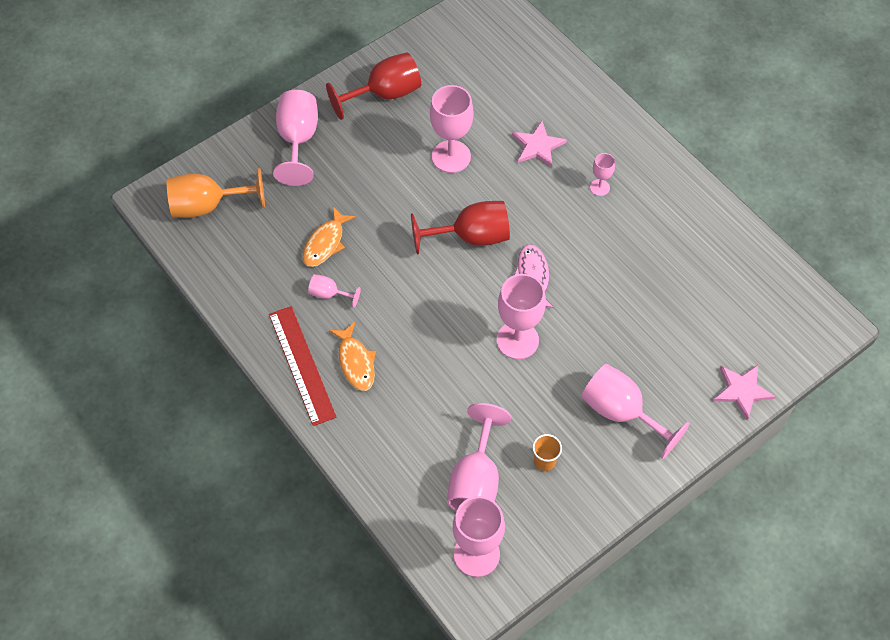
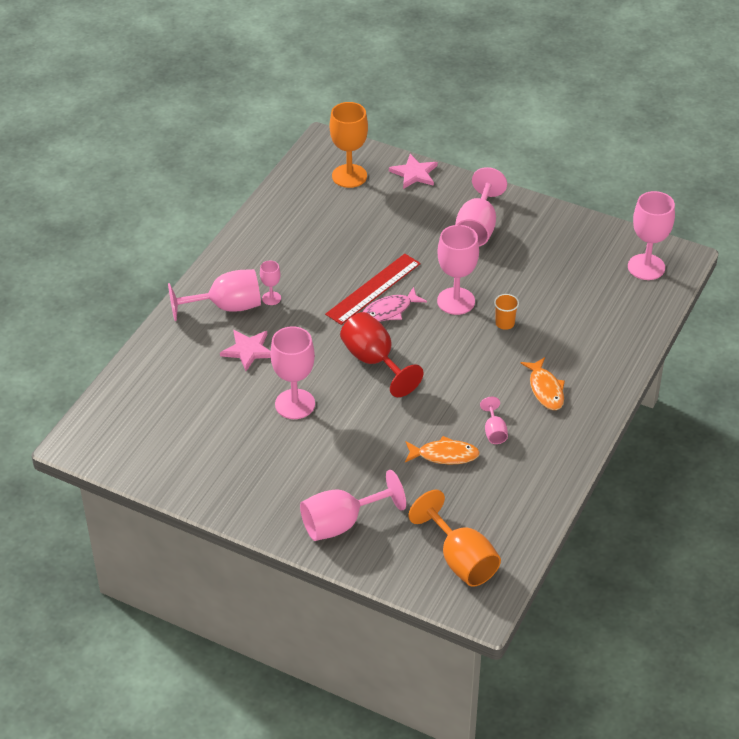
camera: 115 degrees left, 15 degrees down
red ruler [269,306,337,426] -> red ruler moved to [325,254,421,325]
red goblet [326,52,421,120] -> none
orange fish [329,322,376,391] -> orange fish turned 120 degrees clockwise [521,357,565,410]
pink goblet [447,403,511,511] -> pink goblet moved to [168,269,261,321]
orange cup [533,434,562,471] -> orange cup moved to [494,294,519,330]
none -> orange goblet [330,102,368,188]

